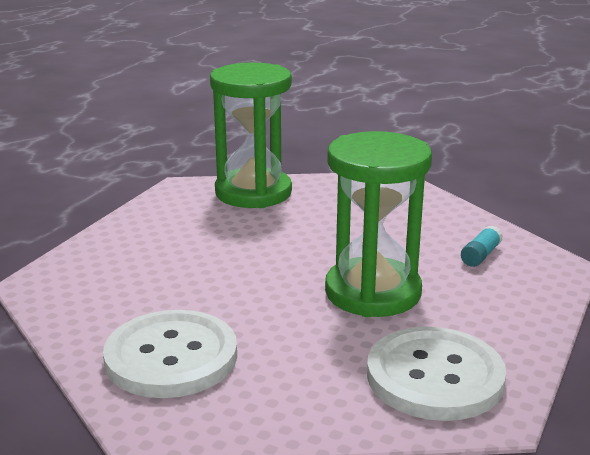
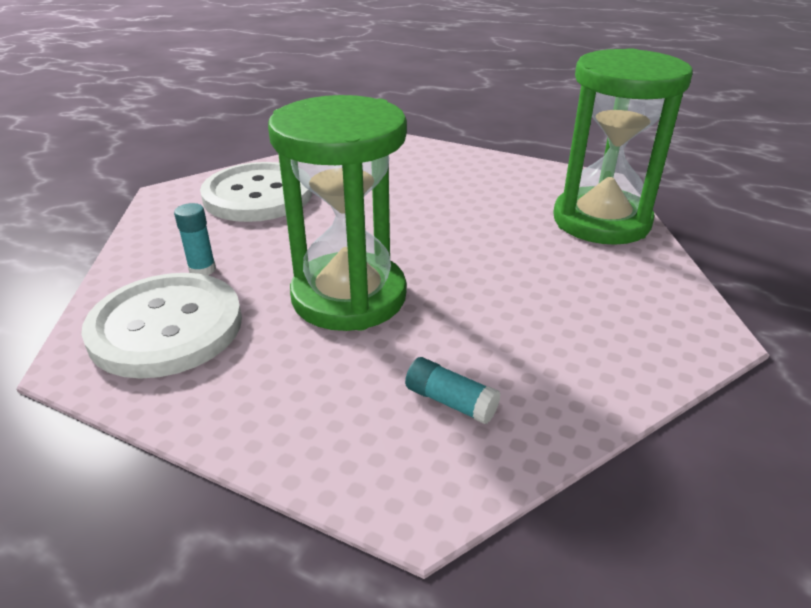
camera: 90 degrees right, 10 degrees up
none -> turquoise glue stick [174,203,216,275]

